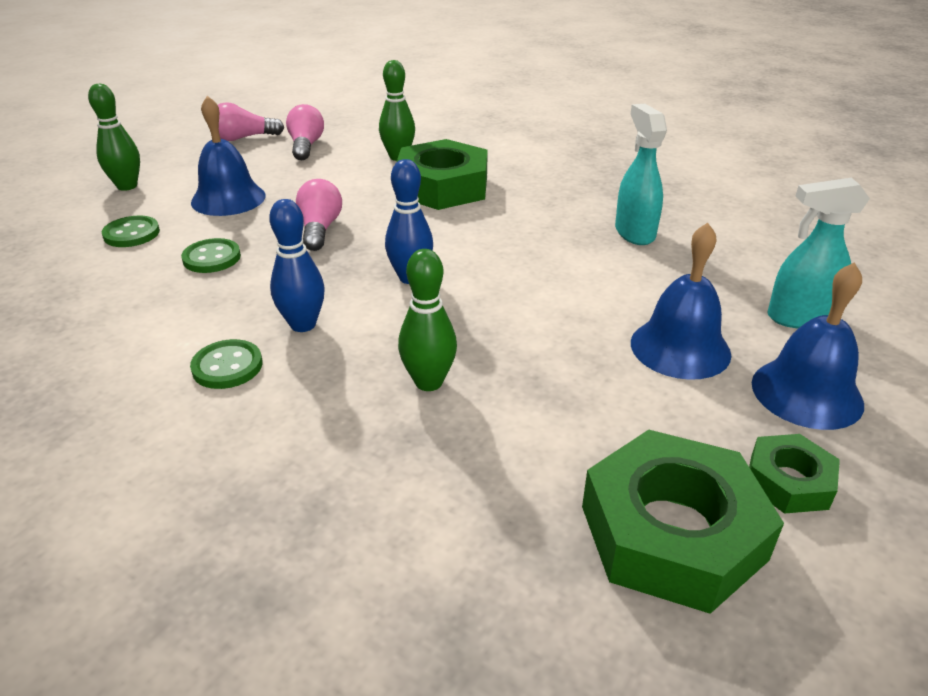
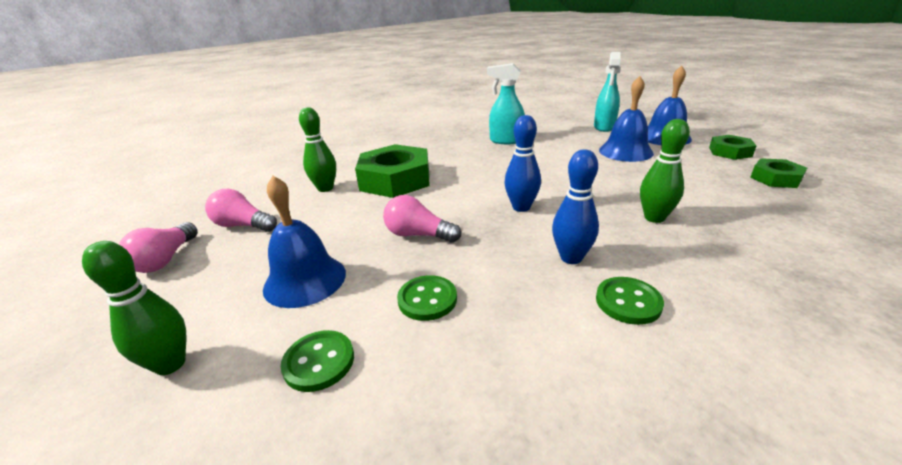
camera: 65 degrees left, 5 degrees down
green nut [582,430,784,614] -> green nut [750,158,807,188], size x0.52

